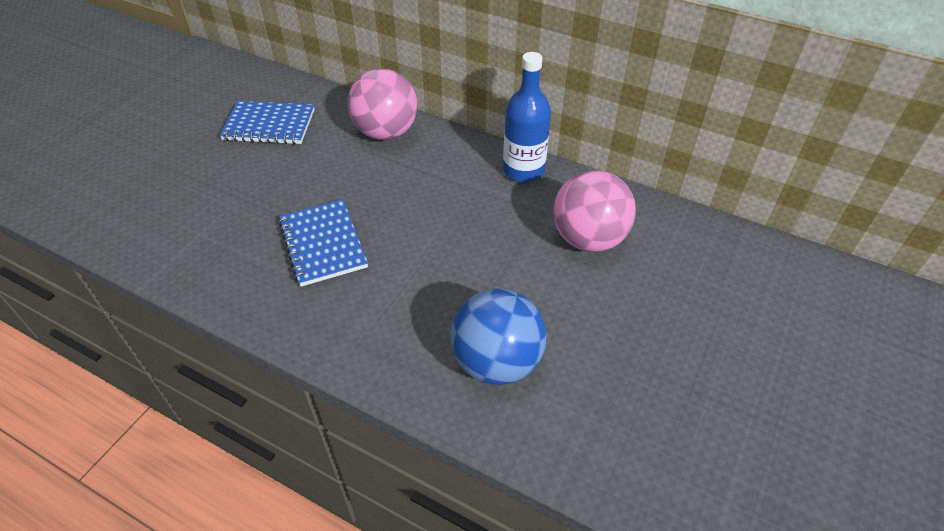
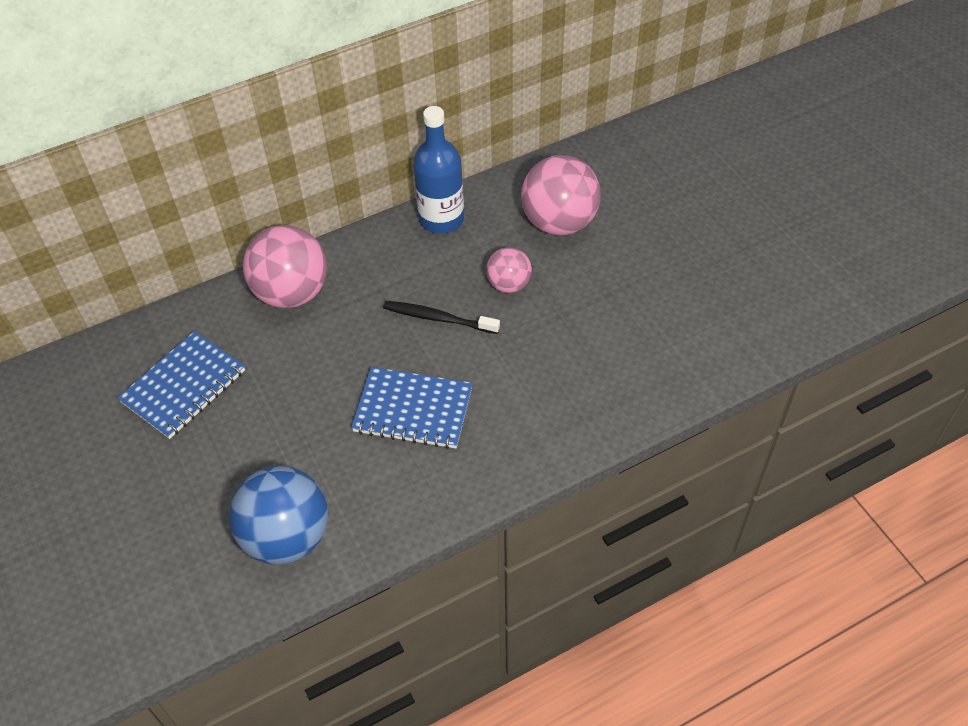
camera: 55 degrees left, 5 degrees up
blue ball [451,288,546,385] -> blue ball moved to [229,466,328,565]
none -> black toothbrush [383,301,500,334]
none -> pink ball [486,247,532,293]

